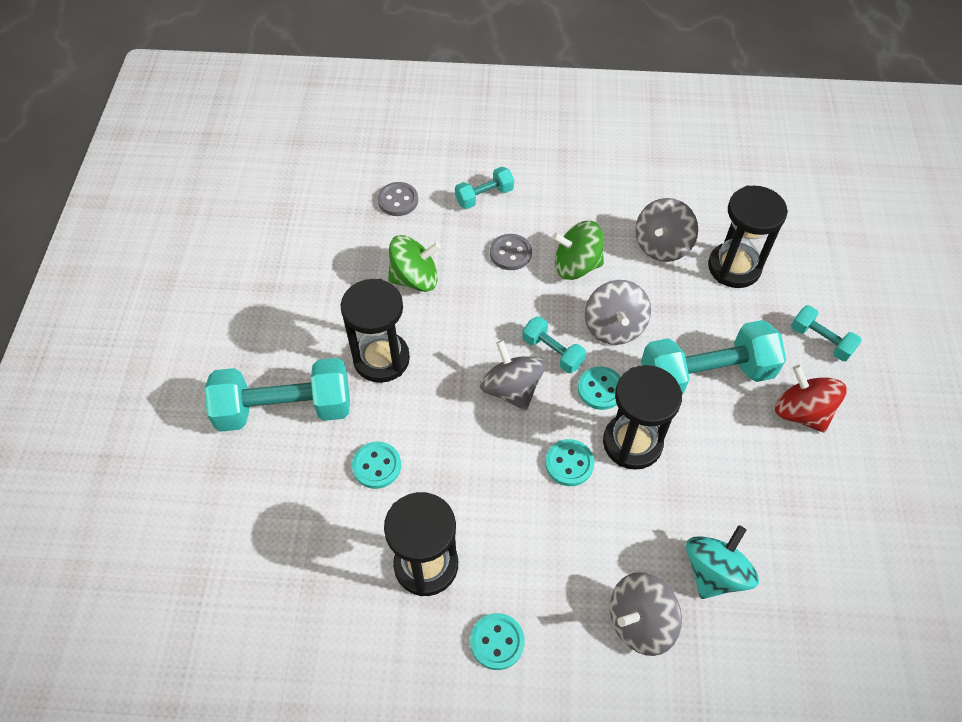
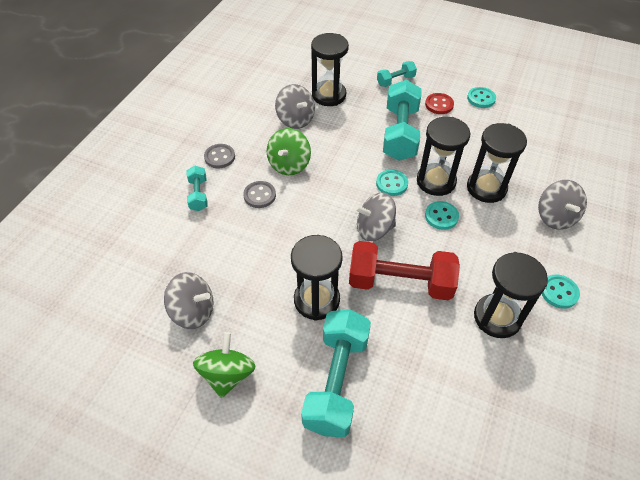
camera: 70 degrees left, 5 degrees down
turquoise button [352,441,401,489] -> turquoise button moved to [467,87,496,108]
grey button [378,182,418,216] -> grey button moved to [204,144,235,168]
green spinning top [388,235,441,292] -> green spinning top moved to [193,332,256,398]
turquoise dumbbell [522,316,586,373] -> none
grey spinning top [585,280,651,345] -> grey spinning top moved to [164,272,214,329]
turquoise spinning top [686,525,759,599] -> none
red spinning top [775,365,847,433] -> red button [425,93,454,114]
none -> red dumbbell [349,241,460,300]
none -> black hourglass [467,123,527,203]

